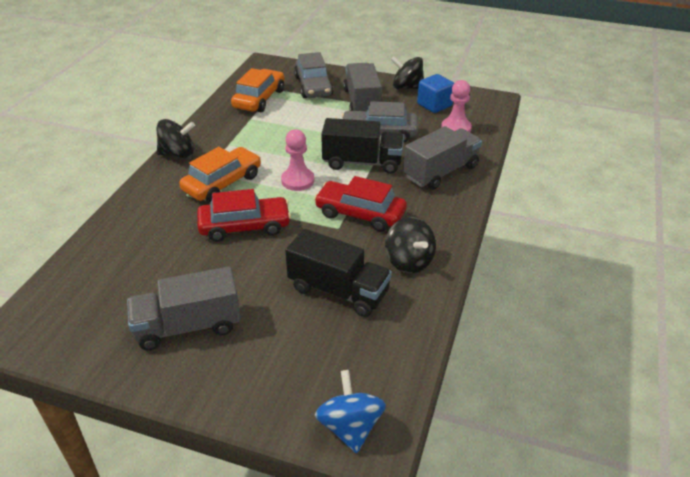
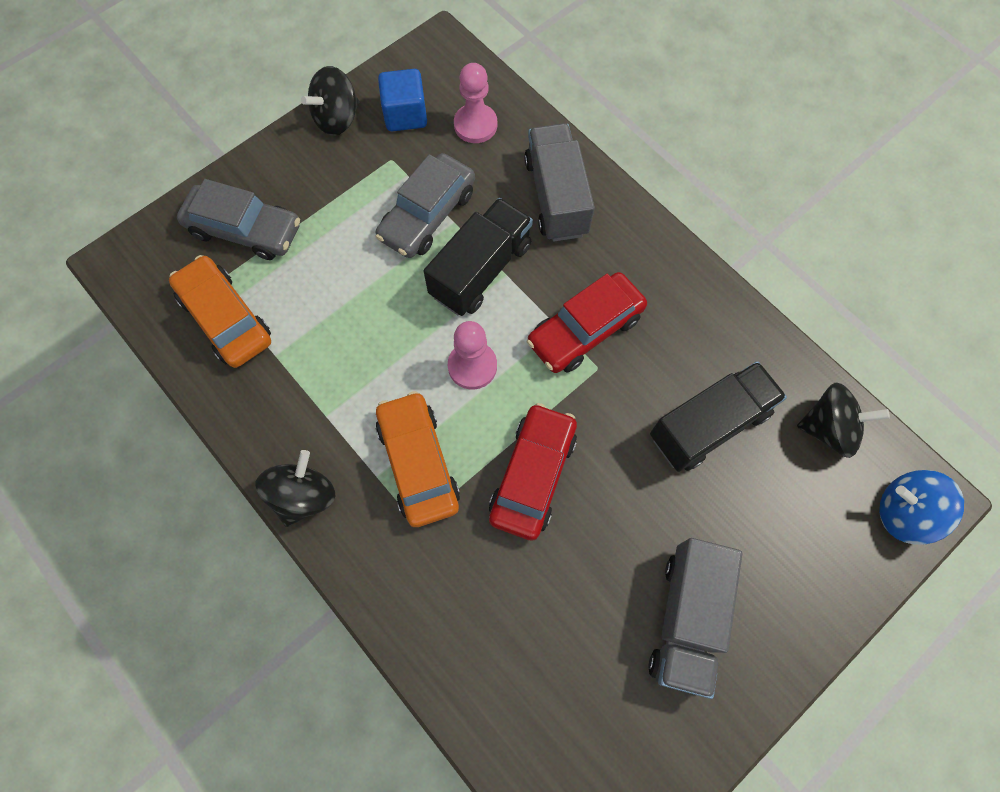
camera: 60 degrees left, 30 degrees up
grey truck [343,63,382,111] -> none
black spinning top [385,217,436,273] -> black spinning top moved to [797,383,890,458]

